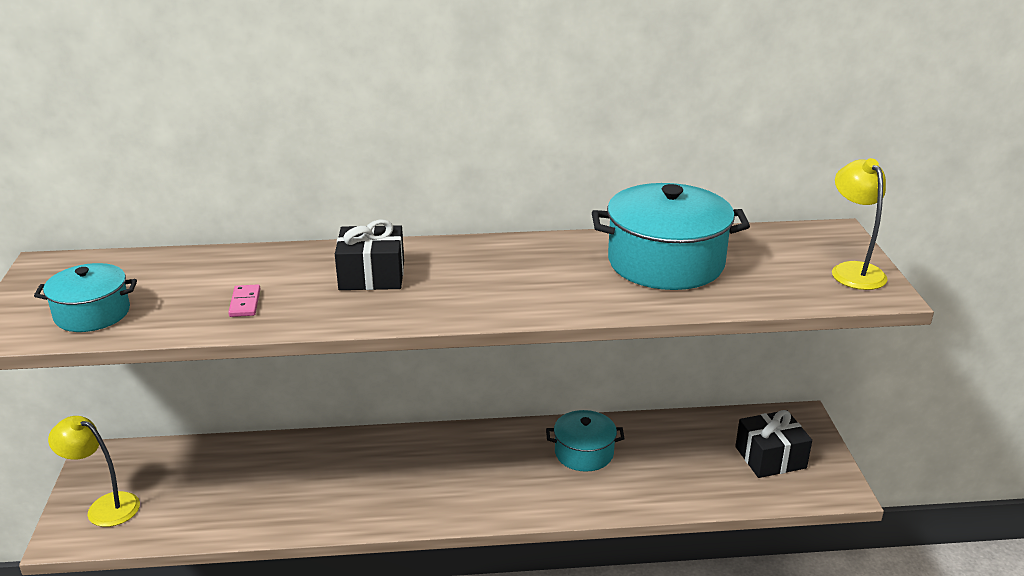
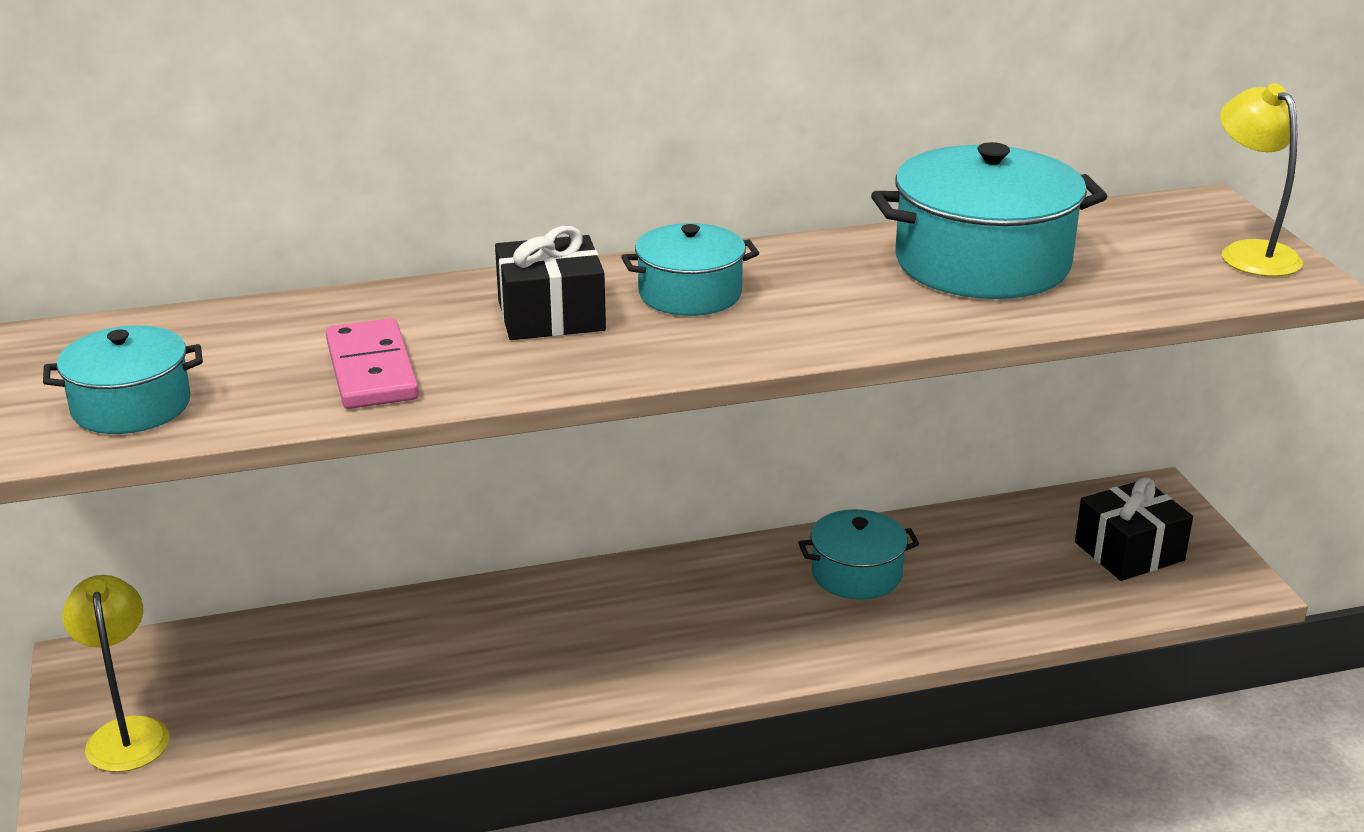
camera: 10 degrees left, 0 degrees up
yellow lamp [48,416,140,527] -> yellow lamp turned 60 degrees clockwise [62,575,169,772]
pink domino [228,284,260,317] -> pink domino [326,318,419,409], size x1.81
none -> turquoise pot [621,223,759,316]

